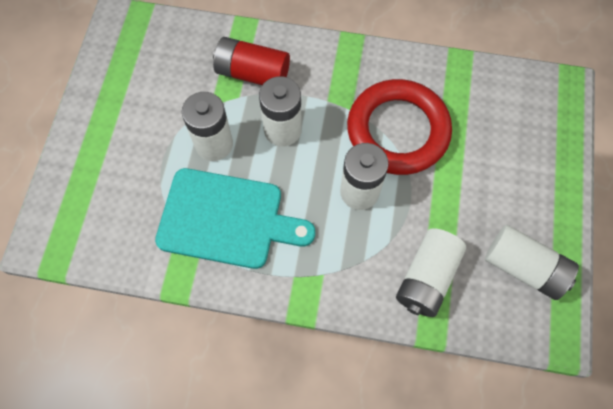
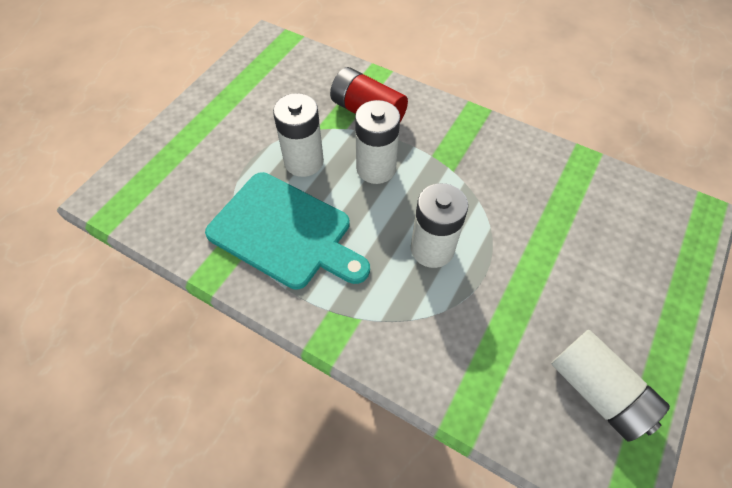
camera: 20 degrees right, 10 degrees down
red ring [347,79,452,175] -> none
white battery [396,228,466,317] -> none

